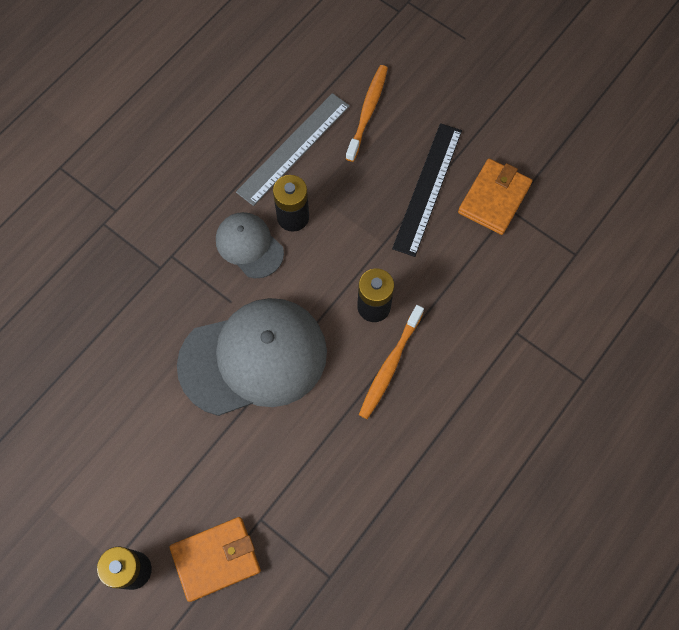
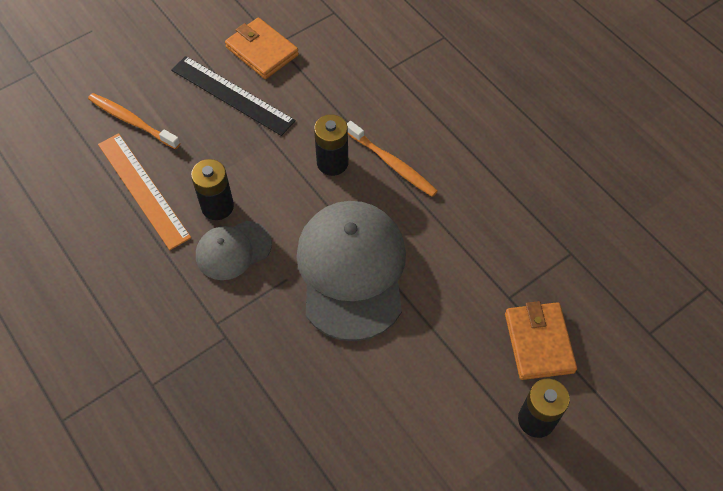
camera: 75 degrees left, 10 degrees down
grey ruler [236,93,350,206] -> orange ruler [98,133,191,250]

